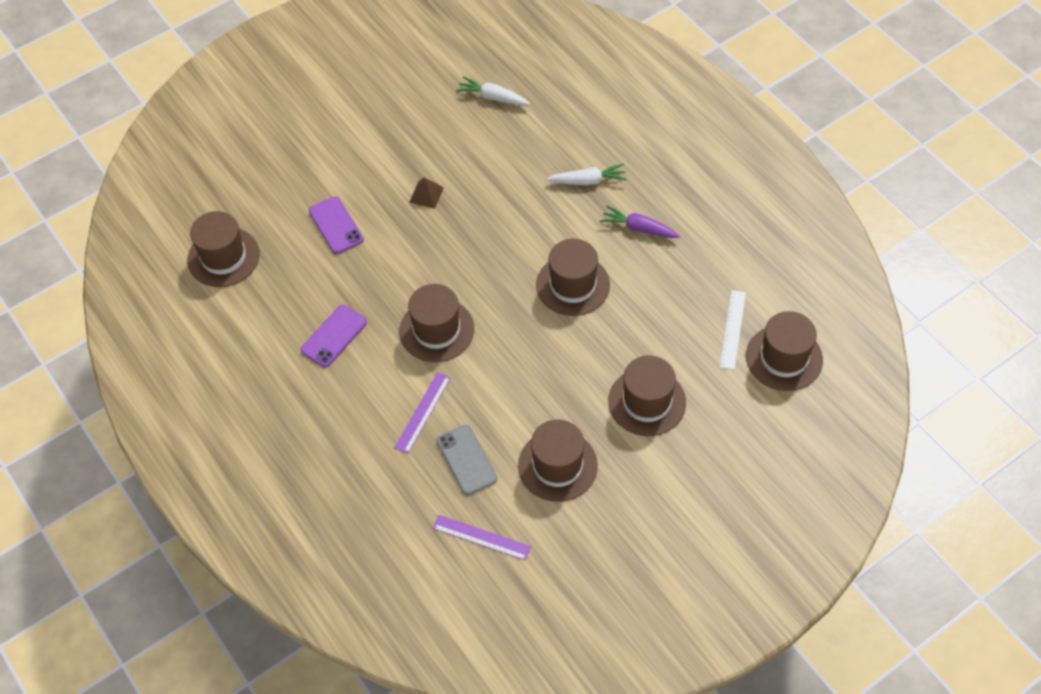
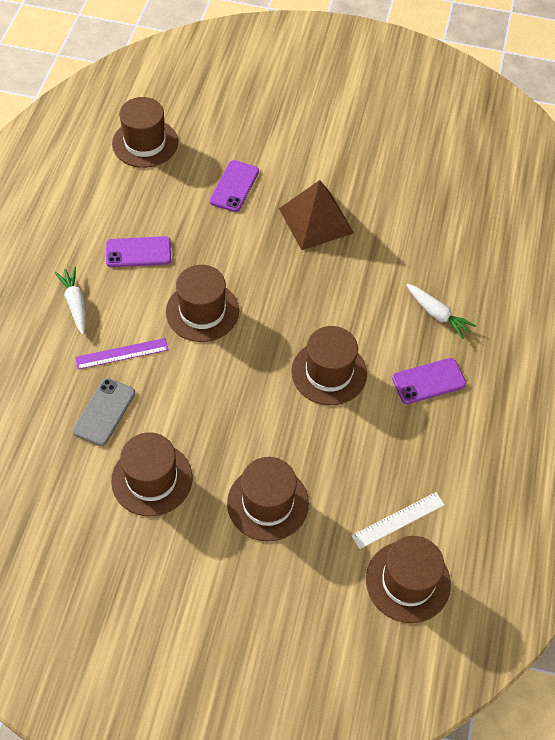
camera: 45 degrees right, 0 degrees up
brown pyramid [409,177,444,208] -> brown pyramid [279,180,354,250], size x2.15
purple ruler [433,515,531,561] -> none
white carrot [456,76,530,106] -> white carrot moved to [54,267,86,335]
purple carrot [600,205,680,238] -> purple phone [392,358,466,404]

